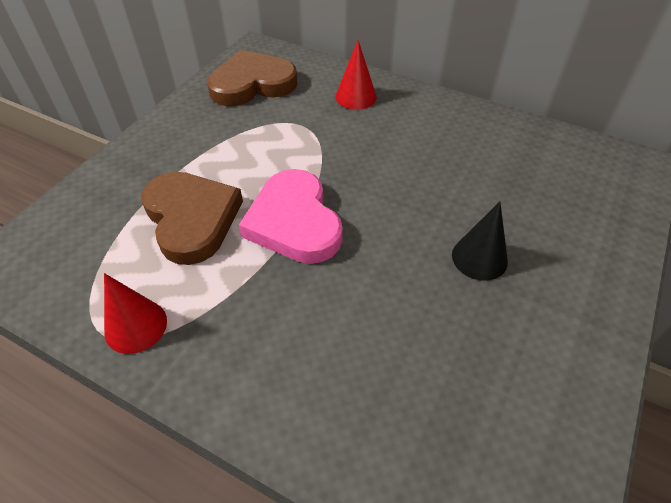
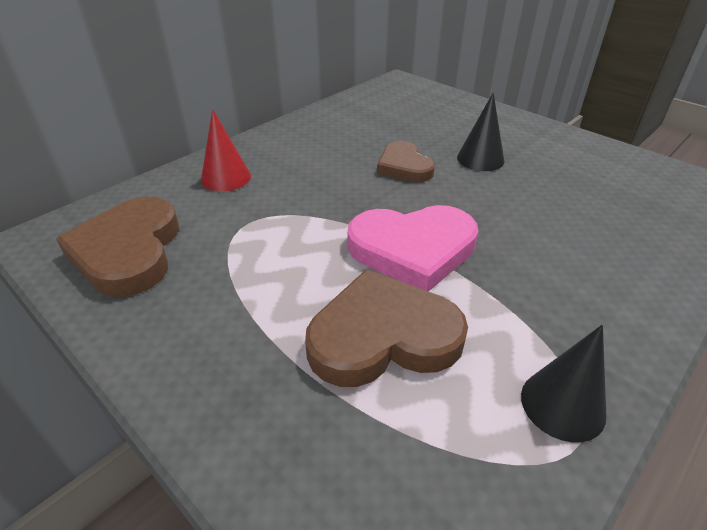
camera: 75 degrees left, 10 degrees down
red cone [104,273,167,354] -> black cone [521,325,606,442]
none -> brown heart [377,141,435,182]

